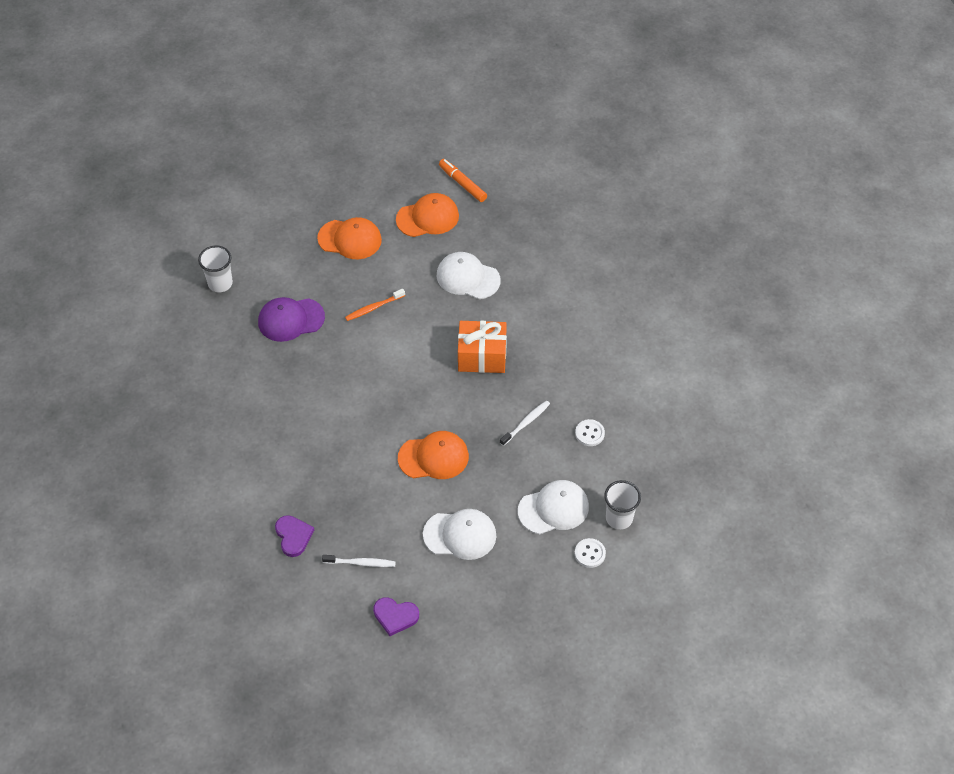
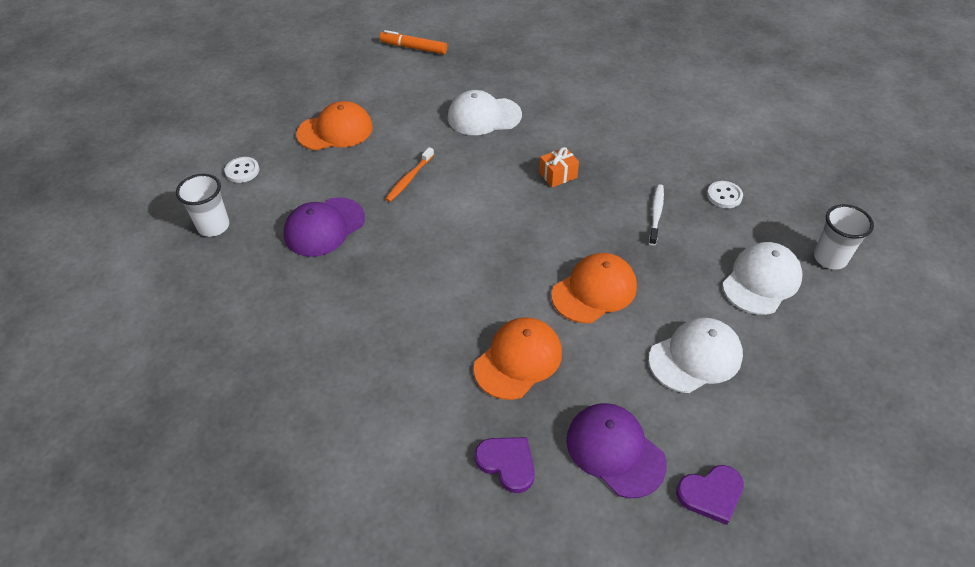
camera: 30 degrees left, 5 degrees down
white toothbrush [322,555,396,567] -> purple cap [566,403,667,498]
orange cap [396,193,459,237] -> orange cap moved to [474,317,562,400]
orange gift [458,321,507,373] -> orange gift [539,147,579,187], size x0.54
white button [575,538,606,568] -> white button moved to [225,157,259,183]

